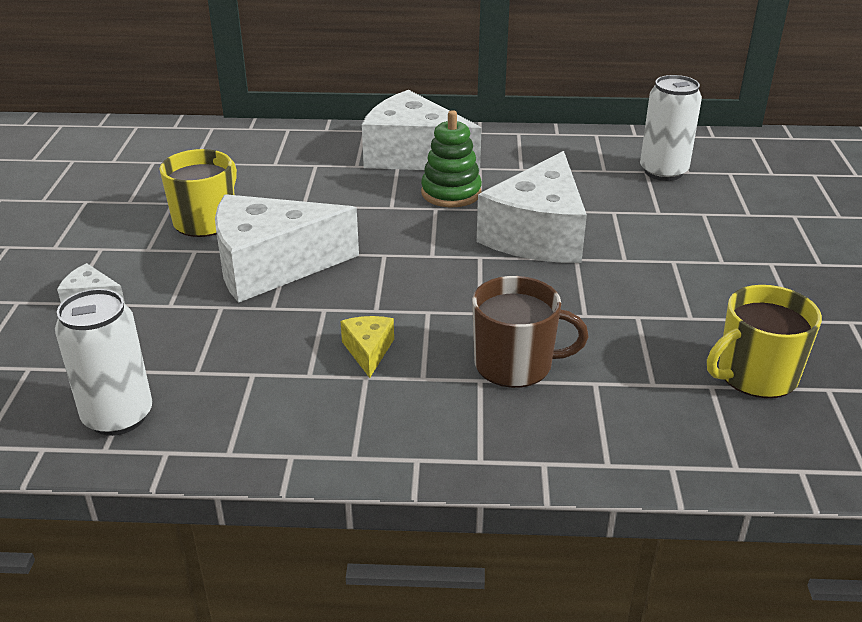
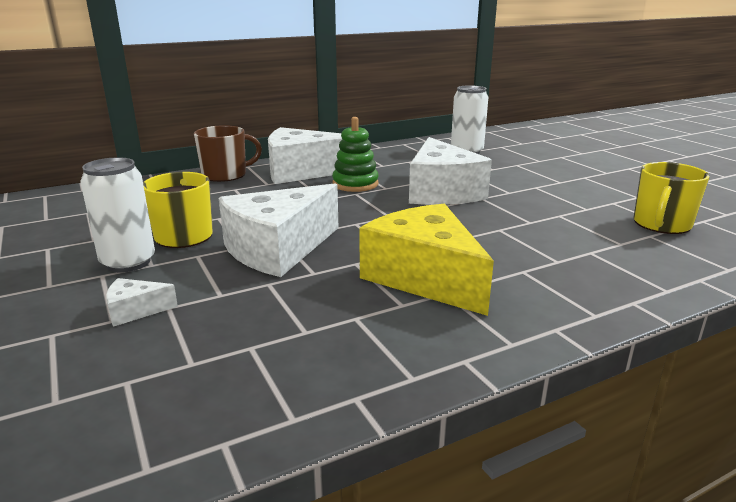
camera: 30 degrees left, 10 degrees down
white can [55,289,152,436] -> white can moved to [80,157,155,272]
yellow cheese [341,316,394,378] -> yellow cheese [359,204,494,316], size x2.38
brown mug [472,276,588,388] -> brown mug moved to [194,125,262,182]

